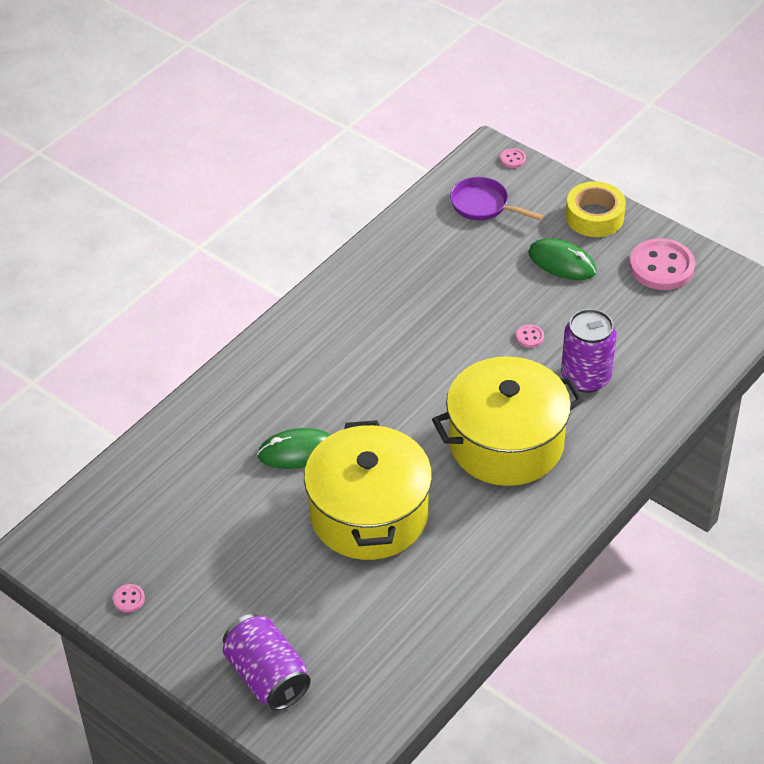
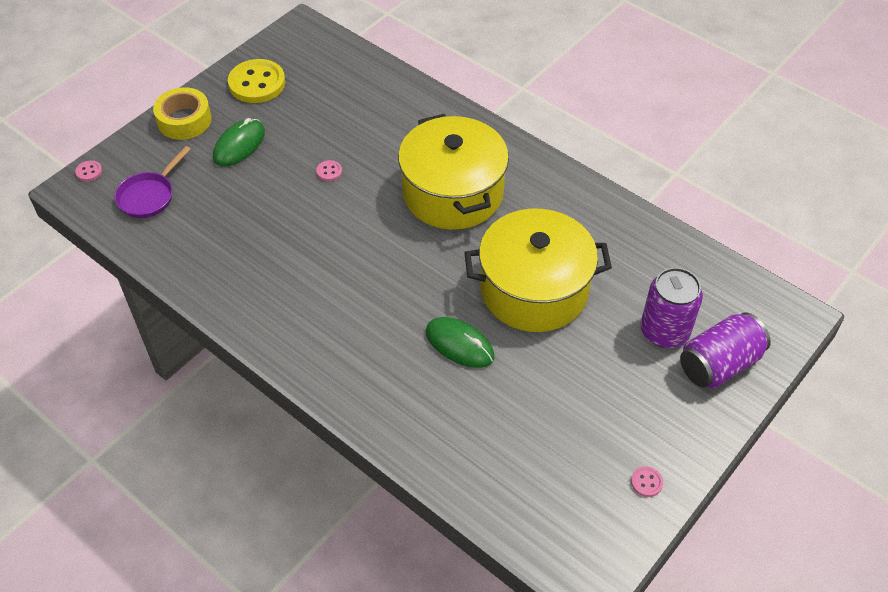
camera: 90 degrees left, 5 degrees up
green mouse [257,428,330,469] -> green mouse turned 45 degrees counterclockwise [426,317,494,368]
purple can [561,309,616,393] -> purple can moved to [641,267,703,348]
pink button [629,238,695,290] -> yellow button [228,59,285,103]

